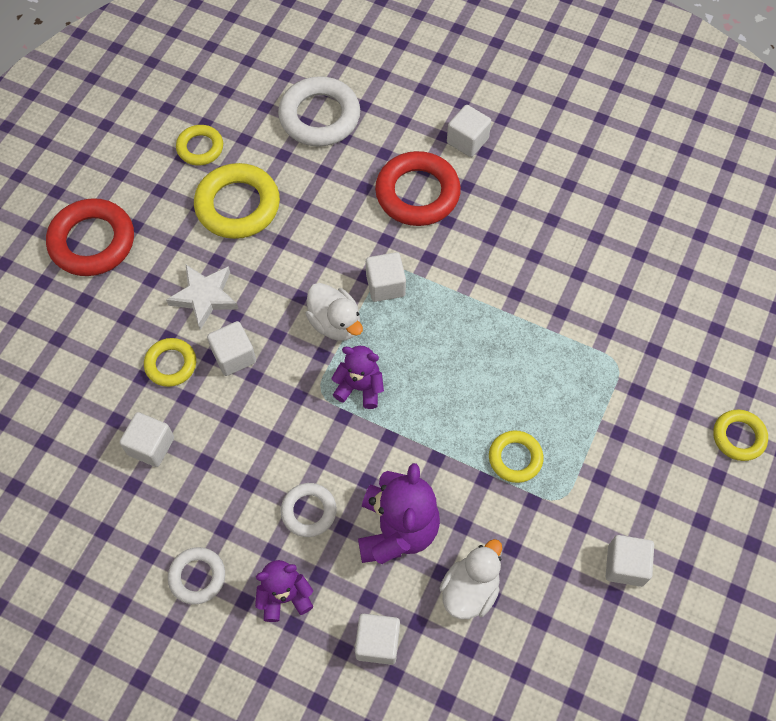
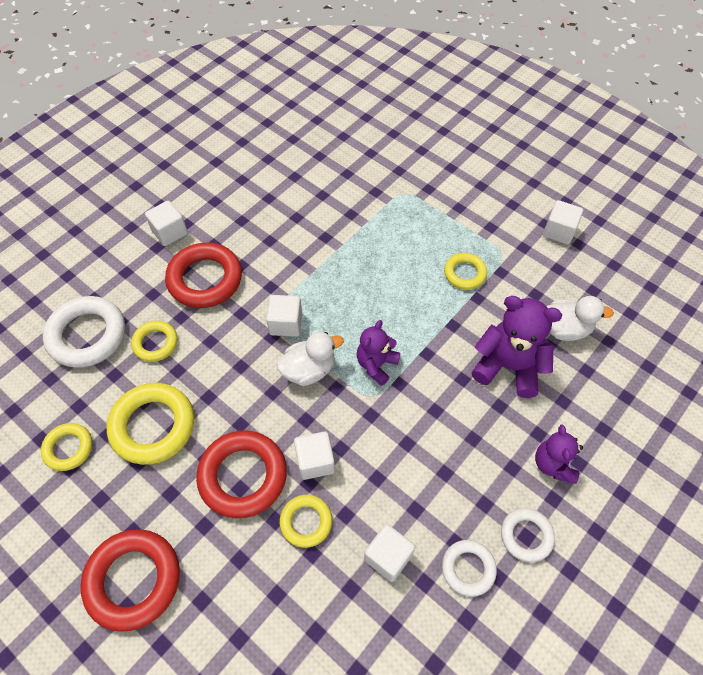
camera: 75 degrees left, 5 degrees down
white star [166,264,238,330] -> red ring [196,430,287,518]
white ring [281,483,337,537] -> white ring moved to [442,540,497,597]
white cube [355,614,400,665] -> none
white duck [440,539,502,619] -> white duck turned 135 degrees clockwise [546,296,614,341]
yellow ring [713,409,768,461] -> yellow ring moved to [131,321,178,362]

